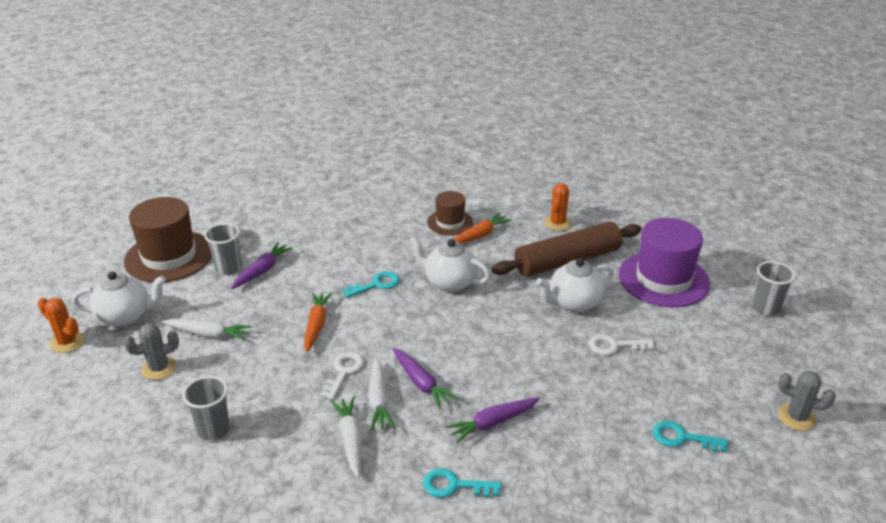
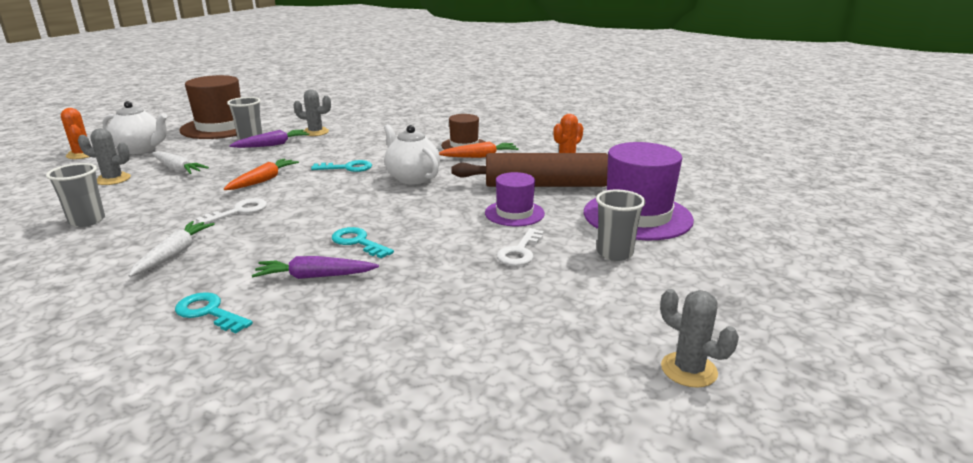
camera: 25 degrees right, 10 degrees down
white carrot [368,357,395,431] -> none
purple carrot [393,348,459,409] -> none
white teapot [536,258,614,312] -> purple hat [485,172,545,226]
white key [589,334,654,355] -> white key turned 90 degrees counterclockwise [497,228,544,266]
turquoise key [652,421,728,452] -> turquoise key moved to [332,227,394,258]
grey cup [752,261,796,316] -> grey cup moved to [596,190,646,261]
none -> grey cactus [293,89,331,136]

